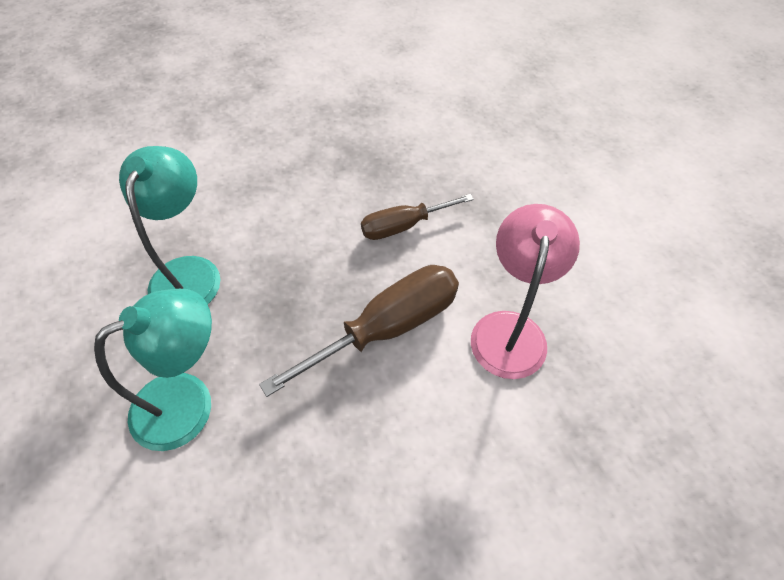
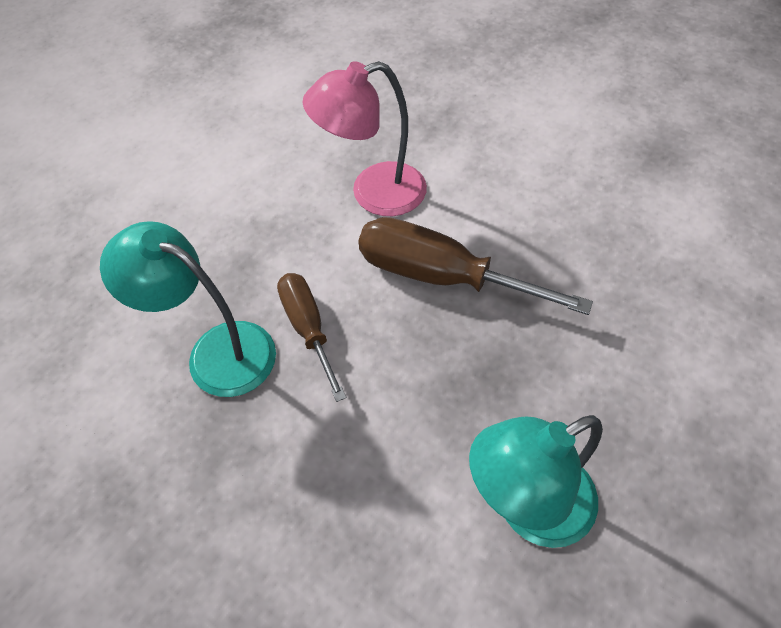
camera: 120 degrees left, 0 degrees up
turquoise lamp [94,289,212,451] -> turquoise lamp moved to [100,221,276,397]
brown screwdriver [361,194,474,240] -> brown screwdriver turned 150 degrees counterclockwise [277,273,346,402]

